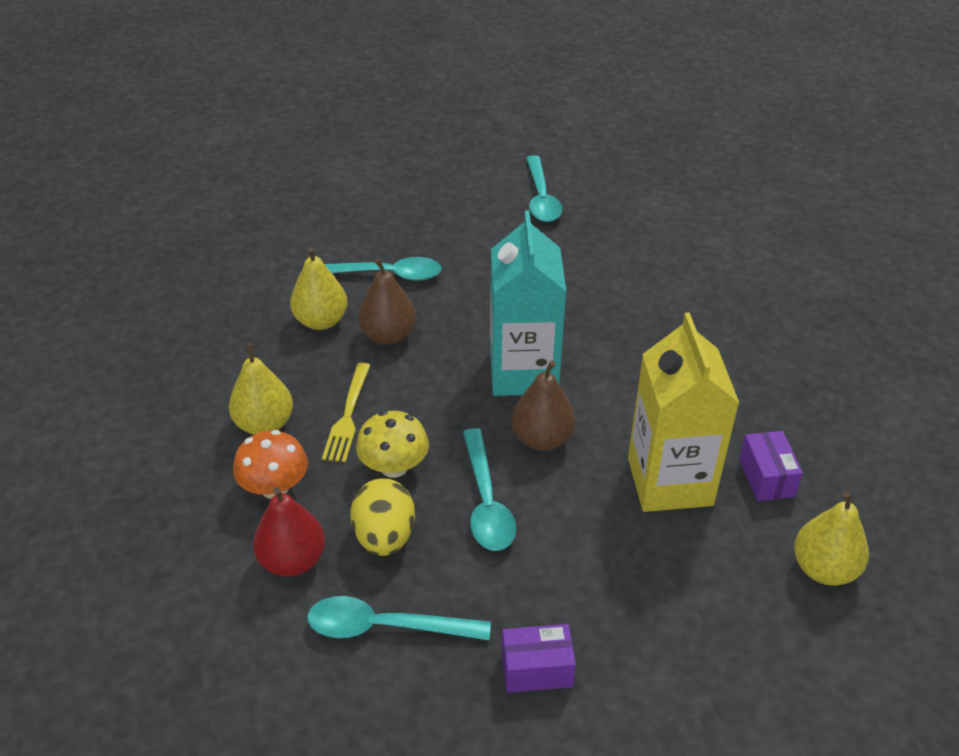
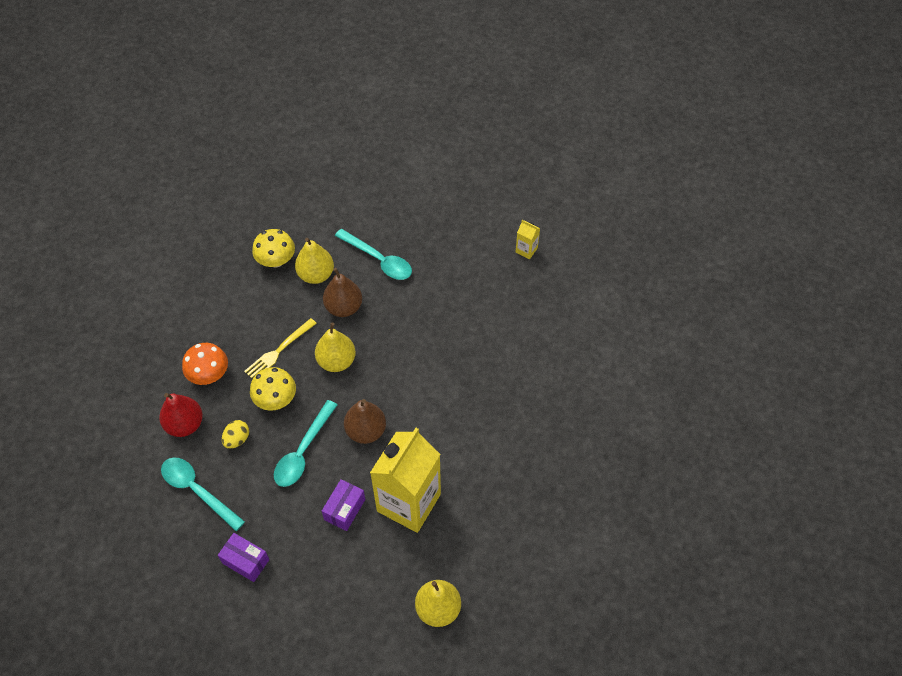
camera: 35 degrees right, 15 degrees up
yellow pear [229,343,293,435] -> yellow pear moved to [315,322,356,372]
yellow egg [350,478,415,556] -> yellow egg [222,420,249,449], size x0.61
turquoise carton [490,211,567,396] -> none
turquoise spoon [526,155,562,222] -> yellow carton [516,220,540,260]
purple box [739,431,803,501] -> purple box moved to [322,479,365,531]
none -> yellow mushroom [252,229,295,267]

